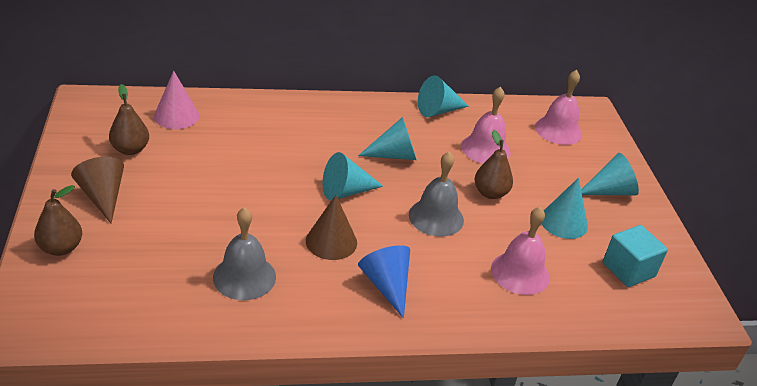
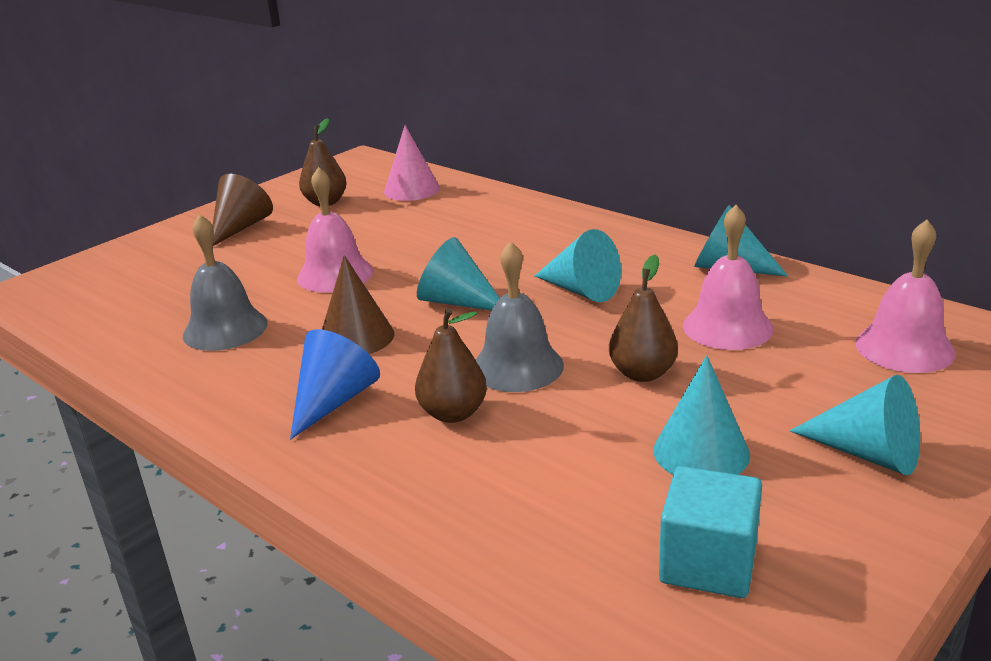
camera: 55 degrees right, 10 degrees down
brown pear [34,185,82,256] -> brown pear moved to [415,308,487,423]
pink bell [491,207,550,295] -> pink bell moved to [297,167,373,292]

